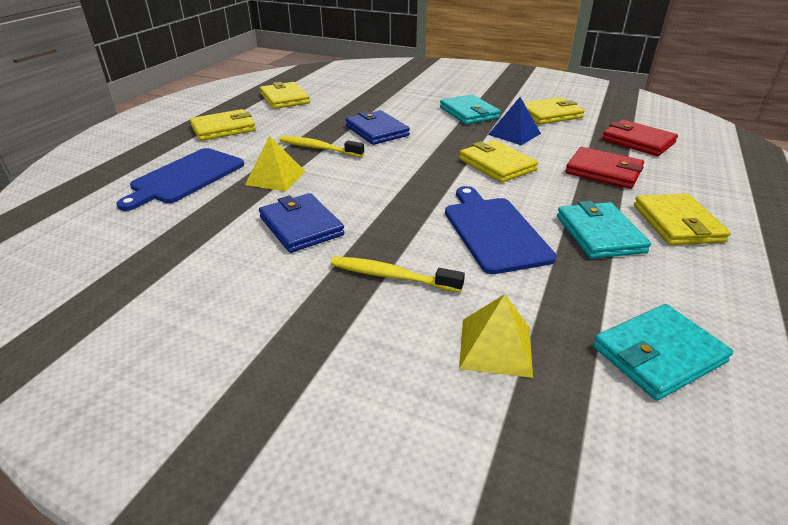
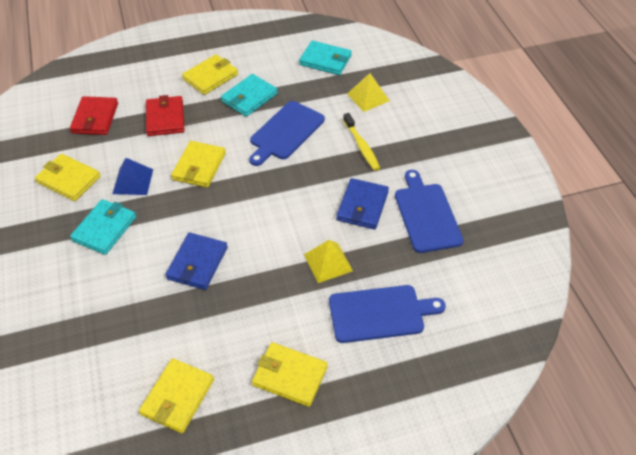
camera: 130 degrees left, 15 degrees up
yellow toothbrush [280,136,364,157] -> none
none -> blue cutting board [395,170,464,253]

